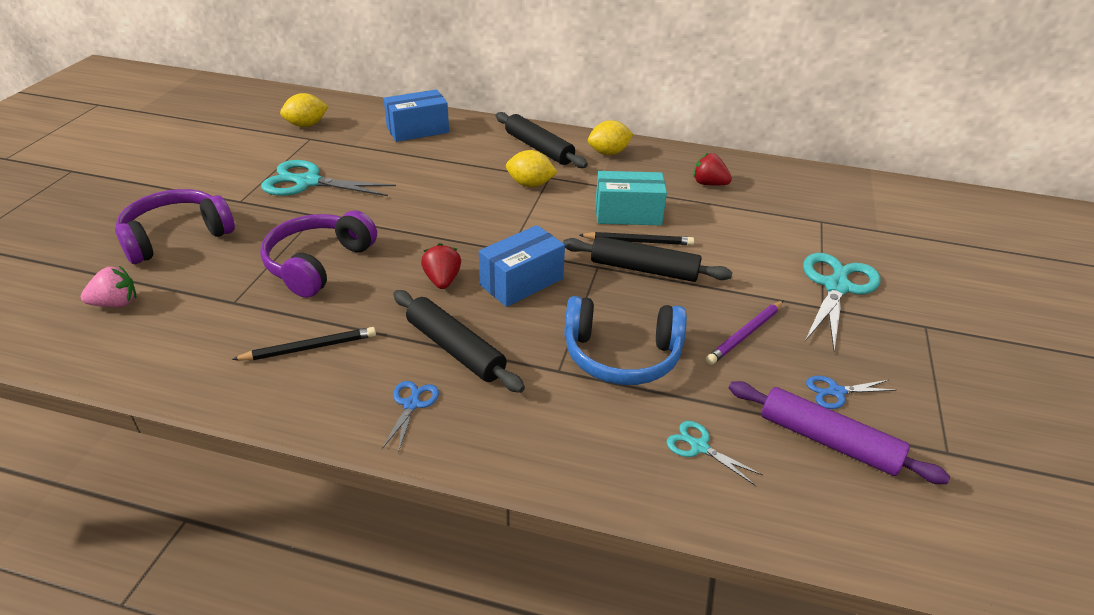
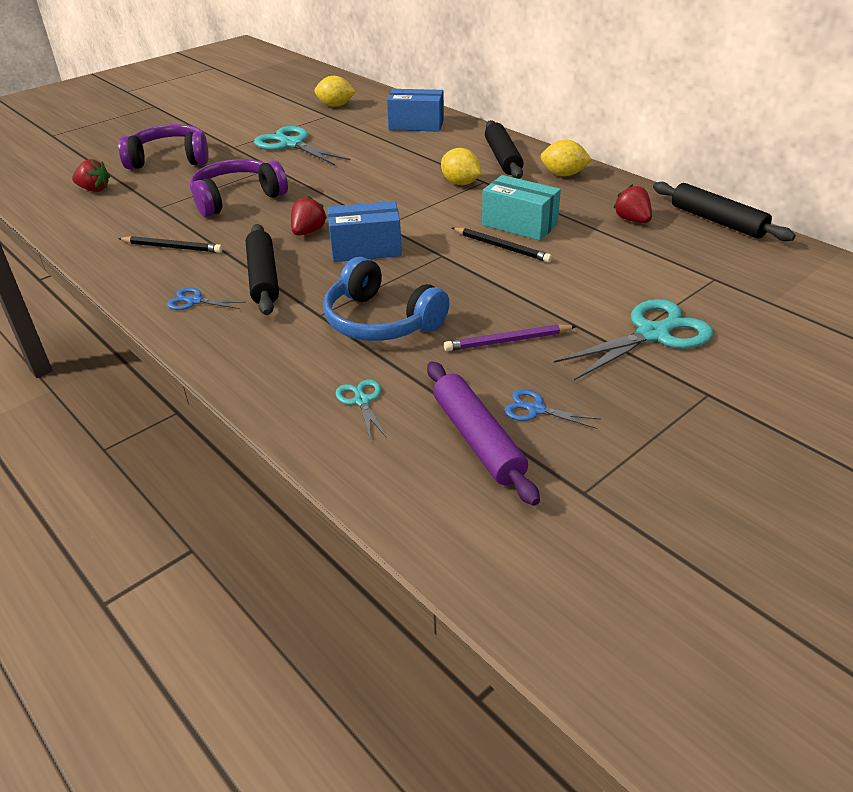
camera: 35 degrees right, 0 degrees up
pink strawberry [81,266,136,308] -> red strawberry [72,159,110,192]
blue scissors [382,381,439,453] -> blue scissors turned 120 degrees counterclockwise [167,287,246,310]
black rolling pin [563,236,733,282] -> black rolling pin moved to [653,182,796,241]

